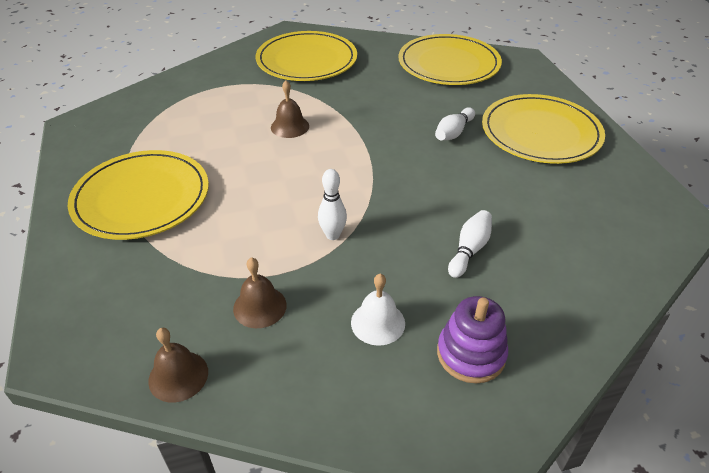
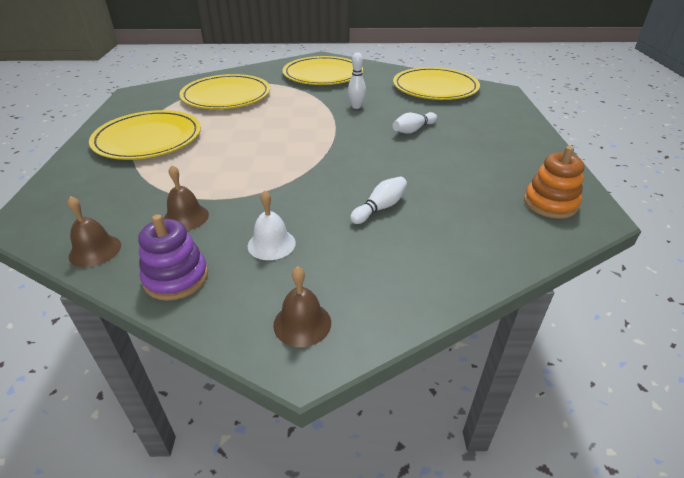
camera: 15 degrees right, 5 degrees down
brown bell [271,80,309,138] -> brown bell moved to [273,266,331,347]
white bowling pin [318,169,347,240] -> white bowling pin moved to [348,52,366,109]
purple stacking toy [437,296,508,383] -> purple stacking toy moved to [138,214,208,301]
yellow plate [482,94,605,164] -> yellow plate moved to [179,74,270,109]
none -> orange stacking toy [524,146,585,219]

